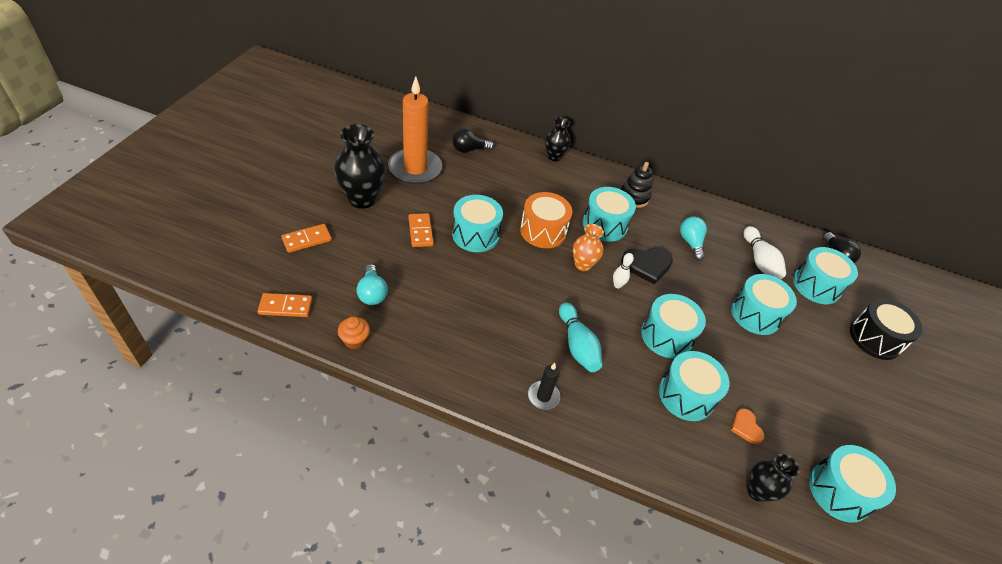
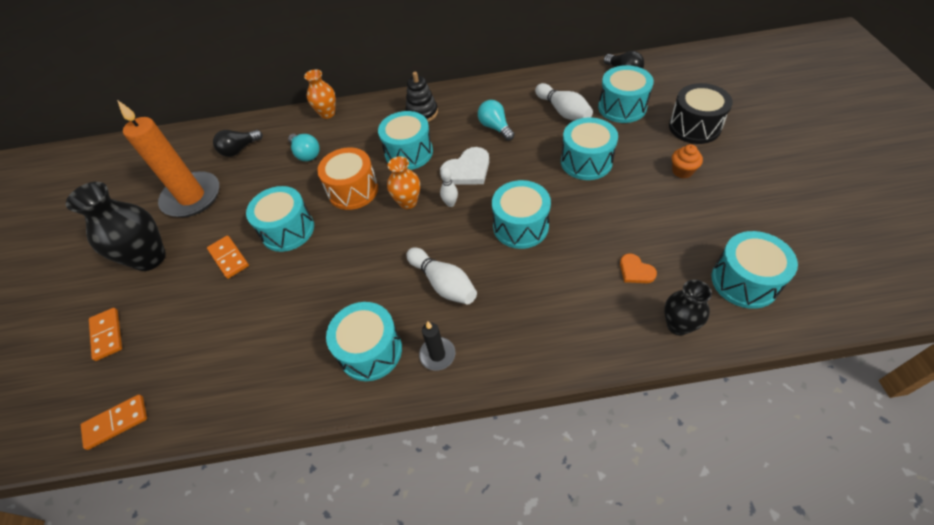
camera: 15 degrees left, 5 degrees up
orange domino [281,224,332,253] -> orange domino turned 60 degrees counterclockwise [89,308,122,361]
orange cupcake [338,316,370,349] -> orange cupcake moved to [672,144,703,178]
turquoise light bulb [357,264,388,305] -> turquoise light bulb moved to [288,134,320,161]
black vase [545,117,571,161] -> orange vase [304,69,336,119]
turquoise bowling pin [559,302,602,372] -> white bowling pin [406,247,477,305]
black heart [621,248,673,285] -> white heart [440,147,489,185]
turquoise drum [659,351,729,421] -> turquoise drum moved to [326,302,402,381]

